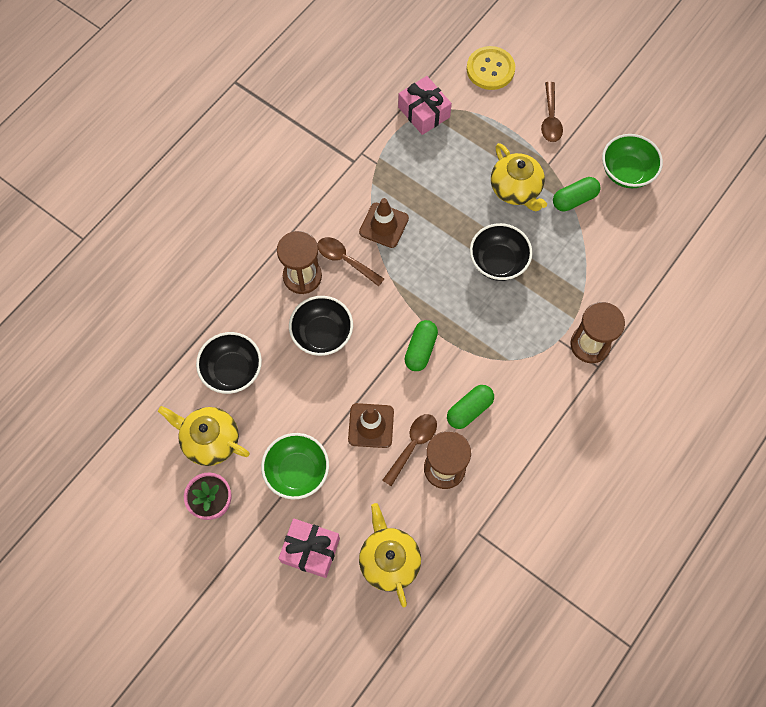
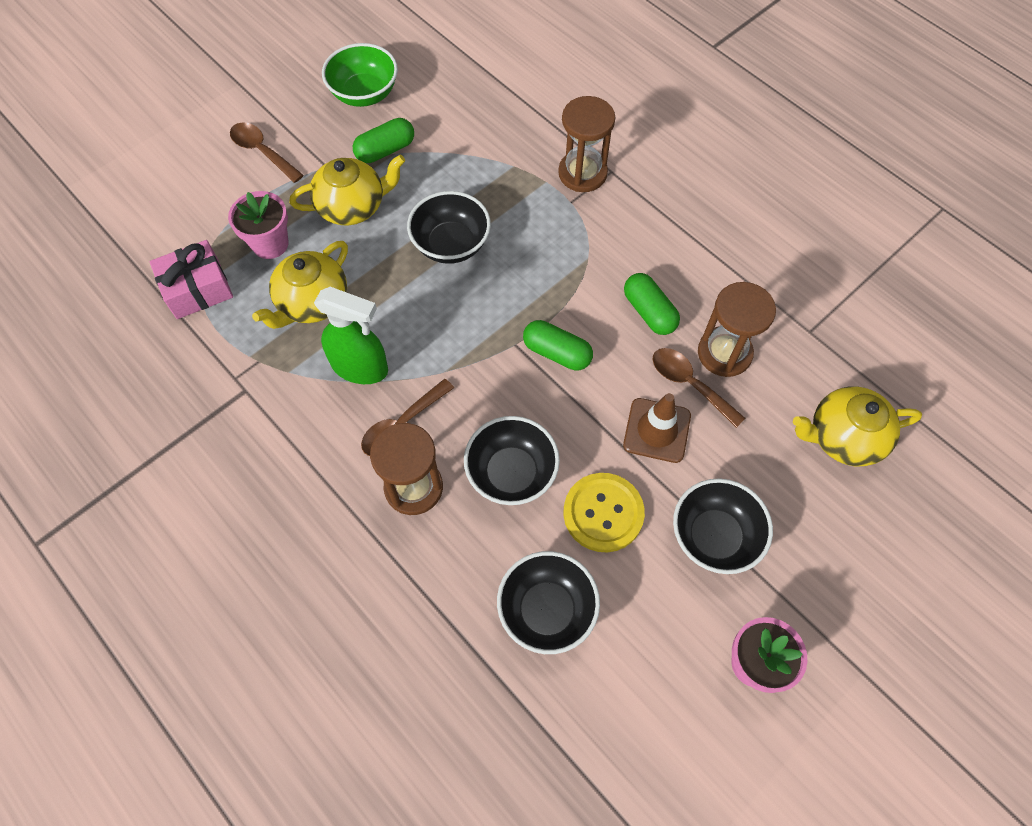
camera: 80 degrees left, 5 degrees down
yellow teapot [158,406,250,466] -> yellow teapot moved to [252,241,348,329]
green bowl [261,433,329,499] -> black bowl [673,478,773,574]
pink gift [278,518,340,578] -> none
brown traffic cone [359,198,409,248] -> green spray bottle [314,287,388,384]
yellow button [467,46,515,90] -> yellow button moved to [563,473,645,552]
brown spoon [541,82,563,142] -> brown spoon turned 150 degrees counterclockwise [230,122,304,183]
green capsule [553,177,601,211] -> green capsule turned 75 degrees clockwise [353,118,414,163]
none -> pink flower pot [228,191,289,259]

